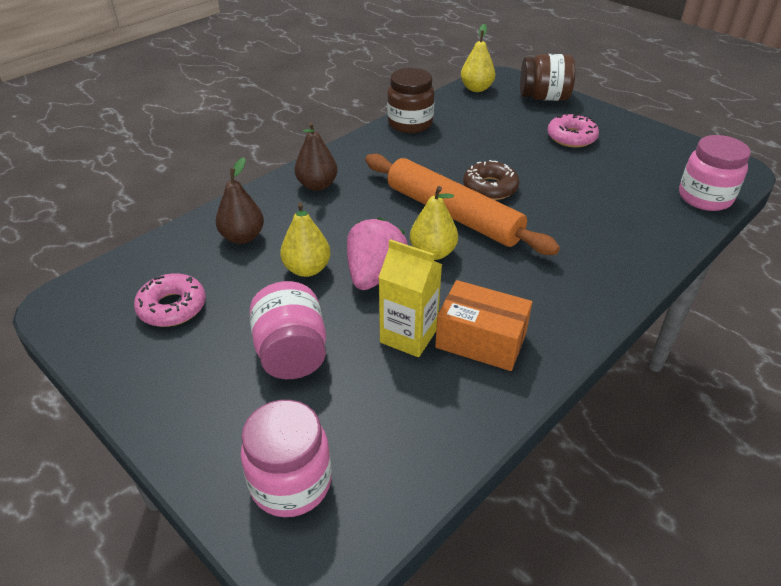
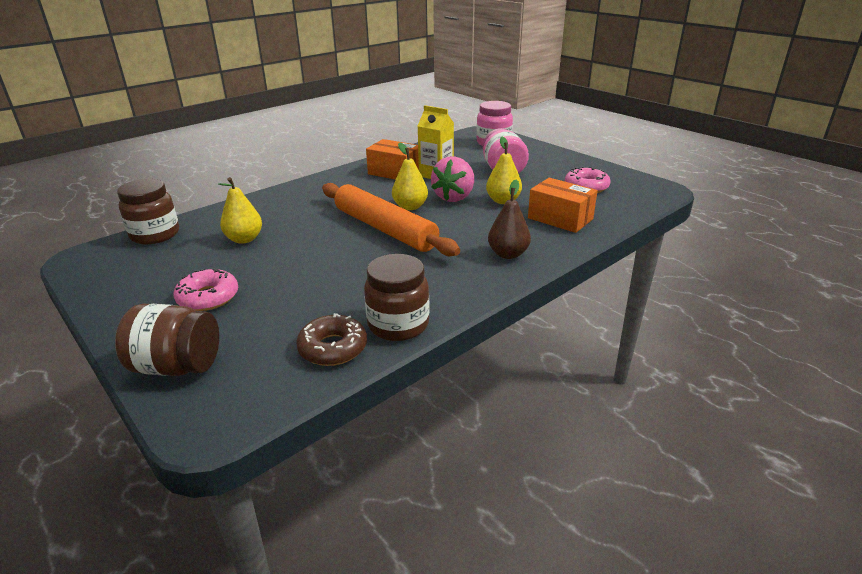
camera: 175 degrees left, 10 degrees down
brown pear [216,157,264,244] -> orange box [528,178,598,233]
yellow pear [461,24,495,92] -> yellow pear moved to [218,177,262,244]
brown donut [463,160,520,200] -> brown donut moved to [296,313,367,366]
pink jar [679,135,751,211] -> brown jar [117,179,179,245]

